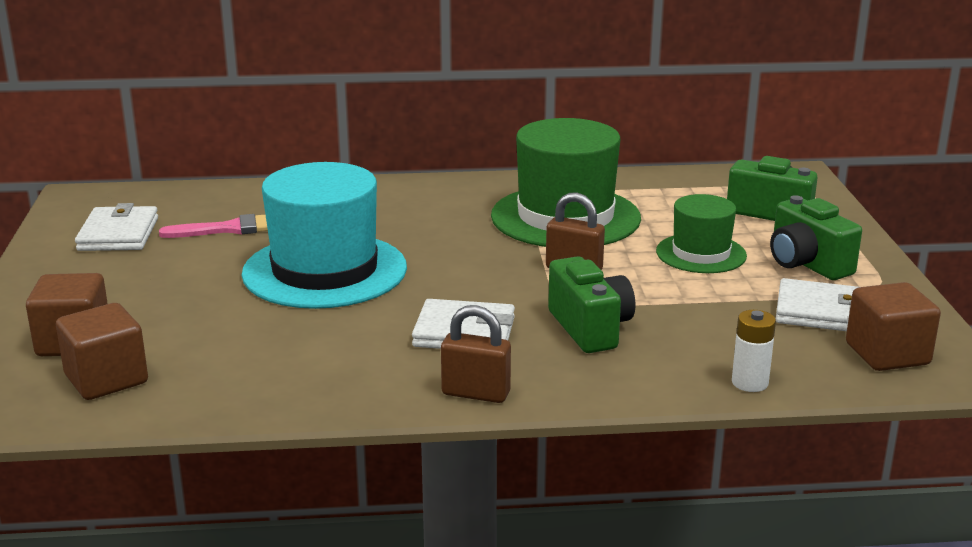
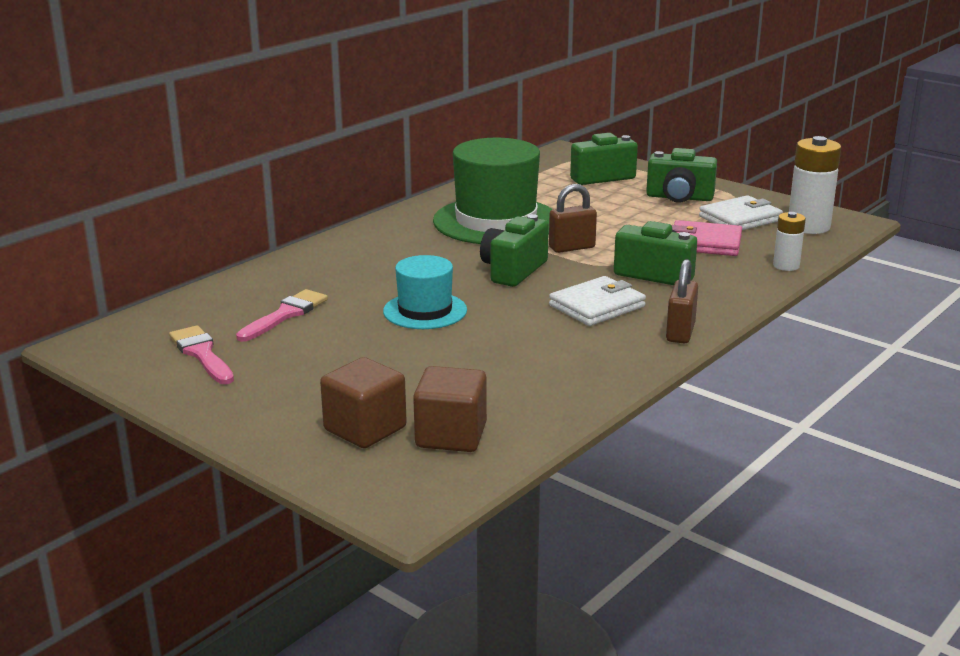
camera: 45 degrees left, 0 degrees up
white wallet [75,203,158,251] -> pink brush [169,325,234,384]
turquoise hat [242,162,407,309] -> turquoise hat [383,255,467,329], size x0.56
brown padlock [441,305,511,403] -> brown padlock turned 45 degrees counterclockwise [666,259,698,343]
green hat [656,194,747,273] -> none
brown cube [846,282,941,371] -> white battery [789,136,841,234]
none -> green camera [480,214,549,287]
none -> pink wallet [672,220,742,256]

